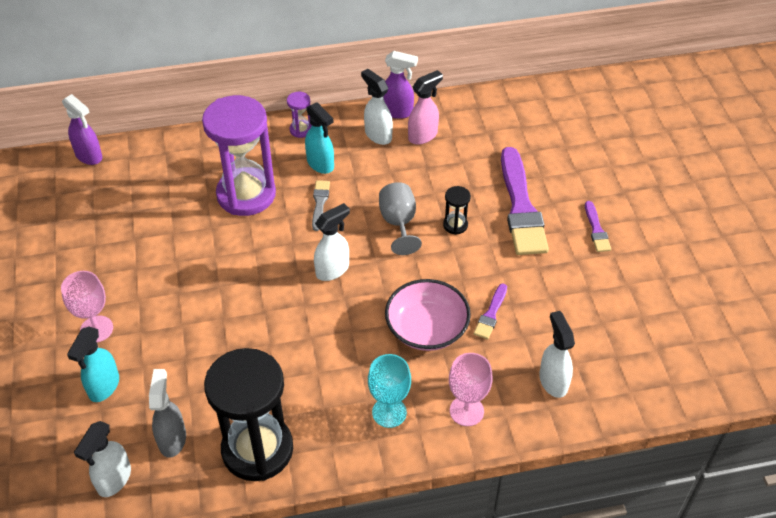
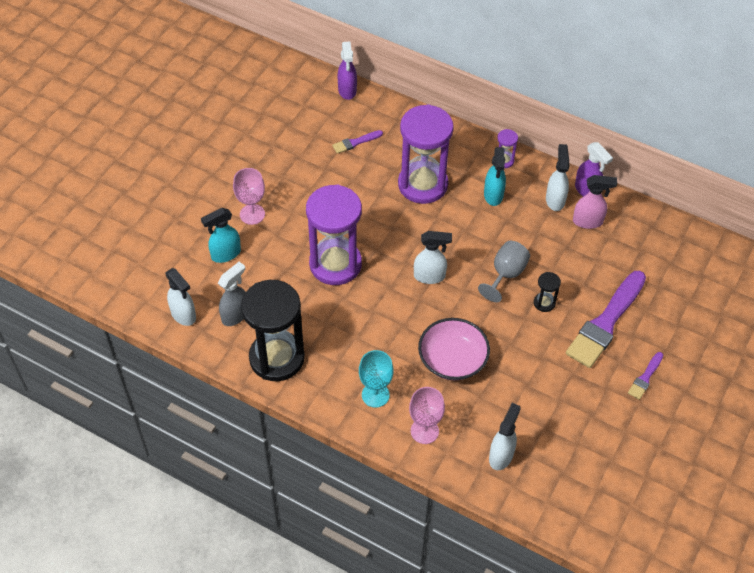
camera: 40 degrees right, 5 degrees up
white spray bottle [74,421,131,497] -> white spray bottle turned 105 degrees counterclockwise [165,268,196,326]
grey brush [312,180,330,231] -> none
purple brush [474,283,507,339] -> purple brush moved to [332,130,383,154]
none -> purple hourglass [306,184,362,285]

